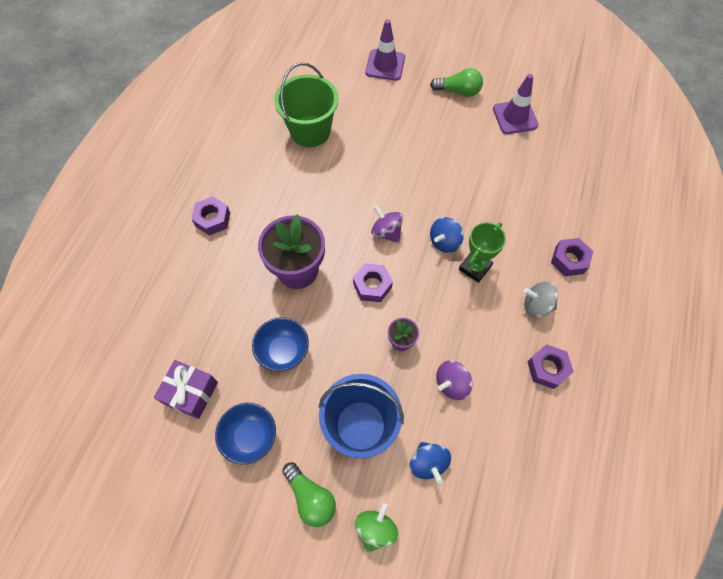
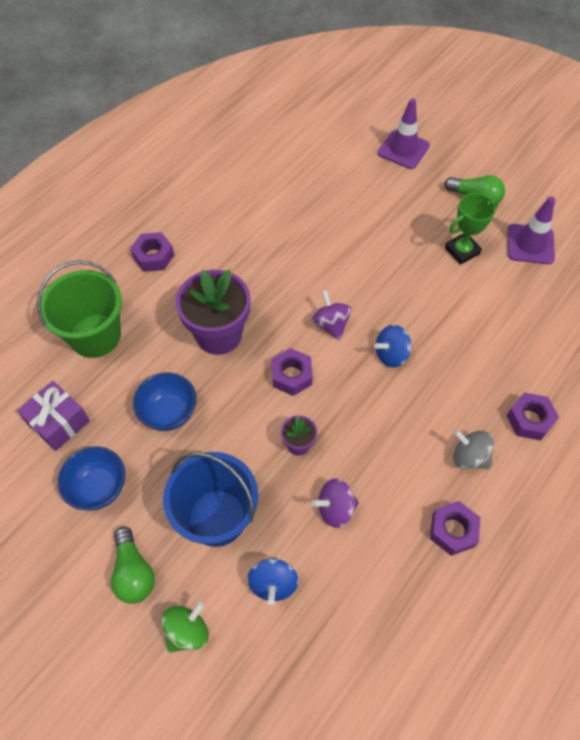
camera: 20 degrees right, 5 degrees down
green bucket [274,63,338,147] -> green bucket moved to [37,260,122,358]
green trophy [459,222,506,283] -> green trophy moved to [445,193,498,265]

